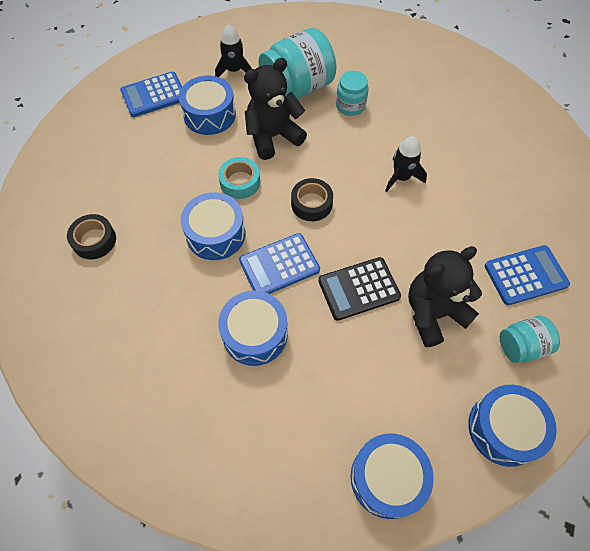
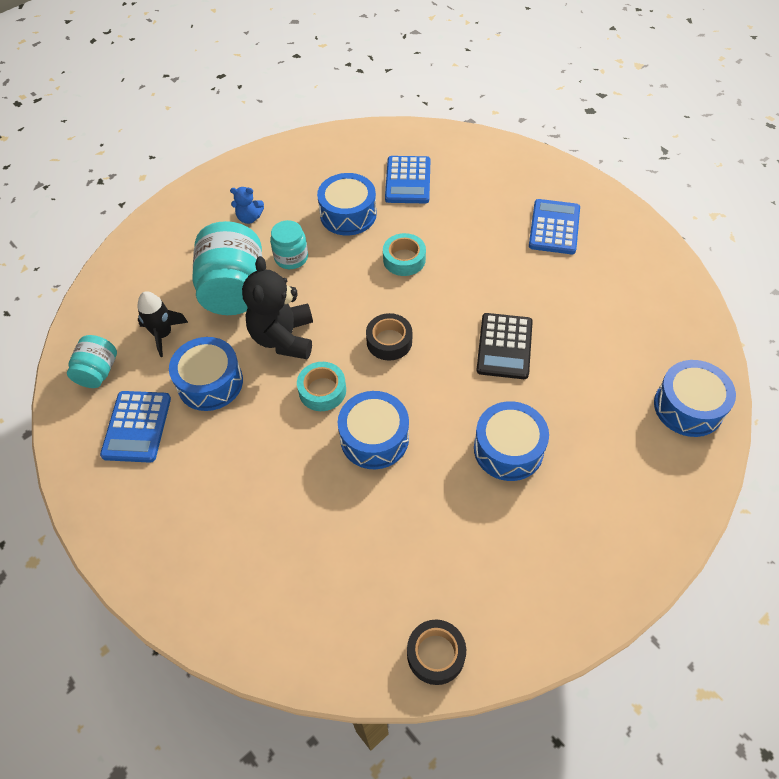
camera: 60 degrees left, 5 degrees down
black tape [67,214,116,259] -> black tape moved to [407,620,466,685]
blue calculator [239,233,320,294] -> blue calculator moved to [385,156,431,203]
black rocket [385,136,427,192] -> turquoise tape [383,233,426,276]
black teddy bear [408,246,482,347] -> none
blue drum [468,385,557,467] -> blue drum moved to [317,173,377,236]
turquoise jar [500,316,560,363] -> turquoise jar moved to [67,335,117,388]
none -> blue teddy bear [230,187,264,224]

